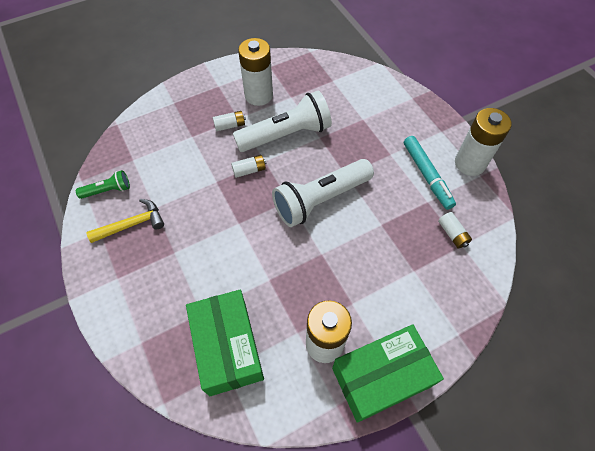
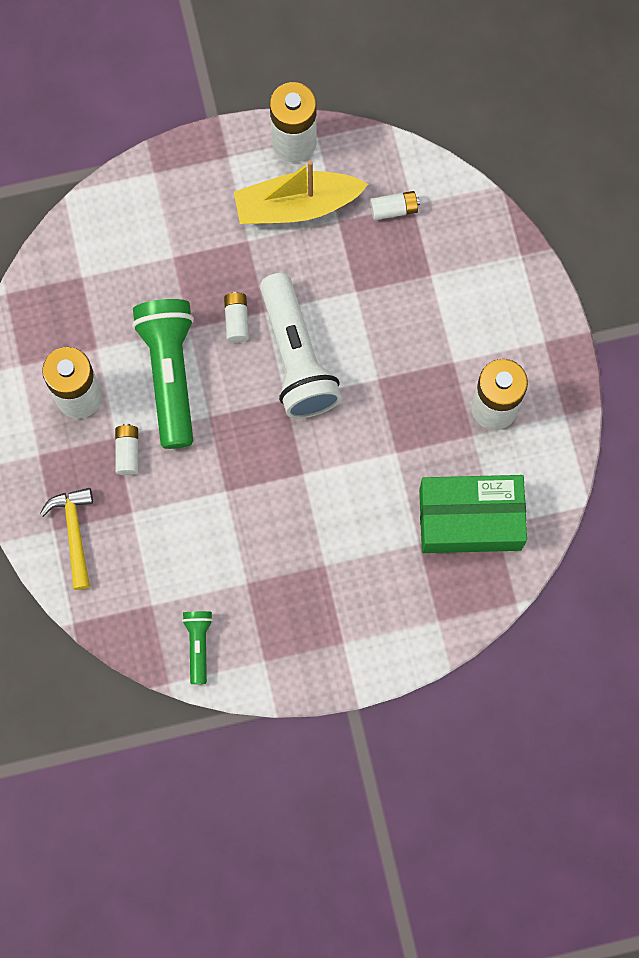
camera: 75 degrees left, 15 degrees up
yellow hammer [86,199,164,243] -> yellow hammer moved to [40,488,93,590]
white battery [231,155,266,178] -> white battery moved to [224,292,249,342]
white flashlight [233,91,332,152] -> green flashlight [132,299,194,449]
green box [332,324,444,423] -> none
turquoise marker [404,136,456,210] -> yellow boat [234,160,368,224]

